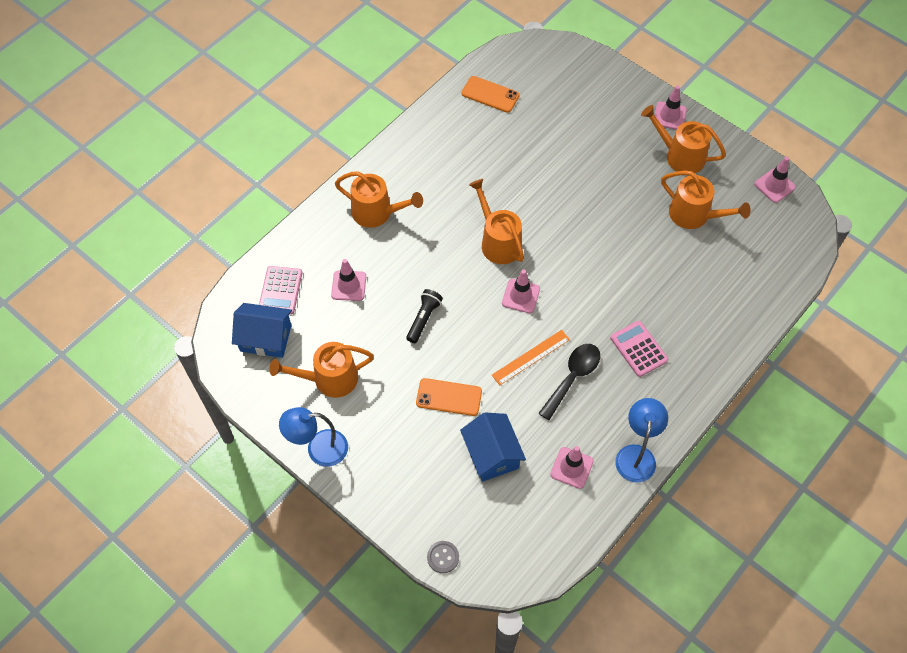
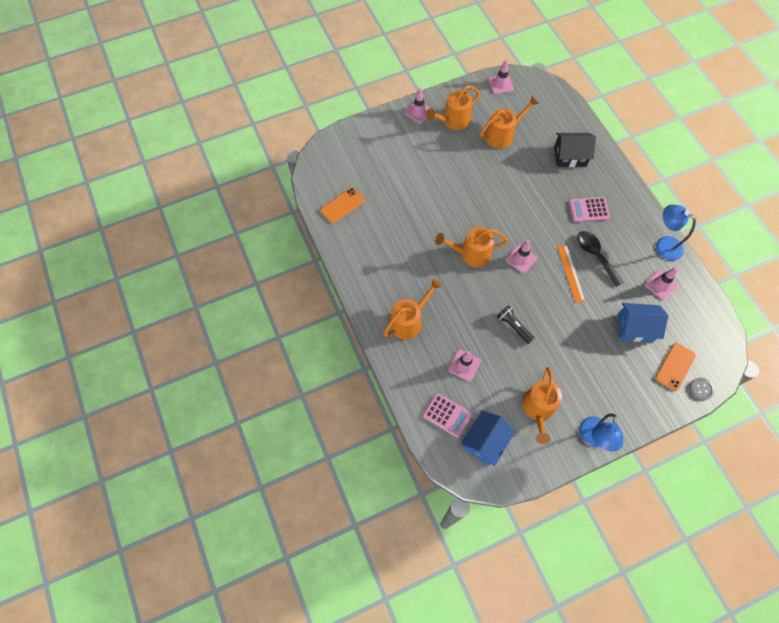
camera: 65 degrees left, 5 degrees up
orange phone [416,378,482,416] -> orange phone moved to [655,343,696,391]
none -> black house [554,133,596,167]

